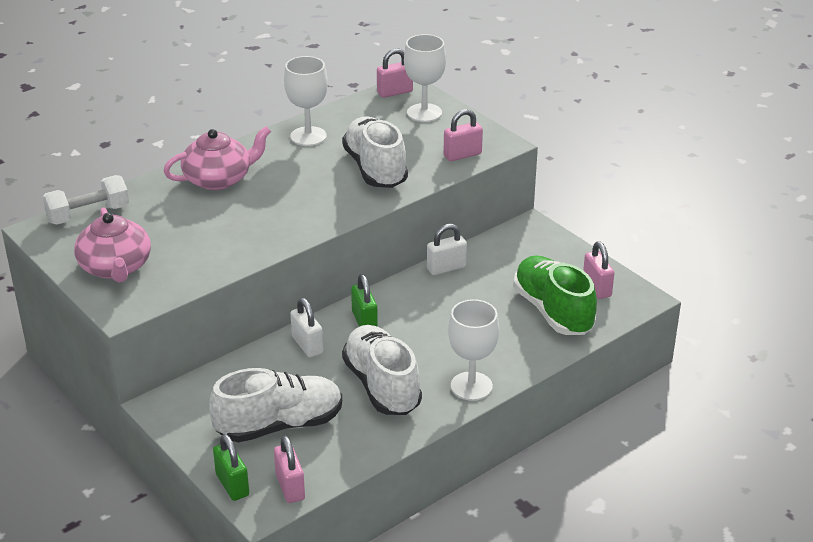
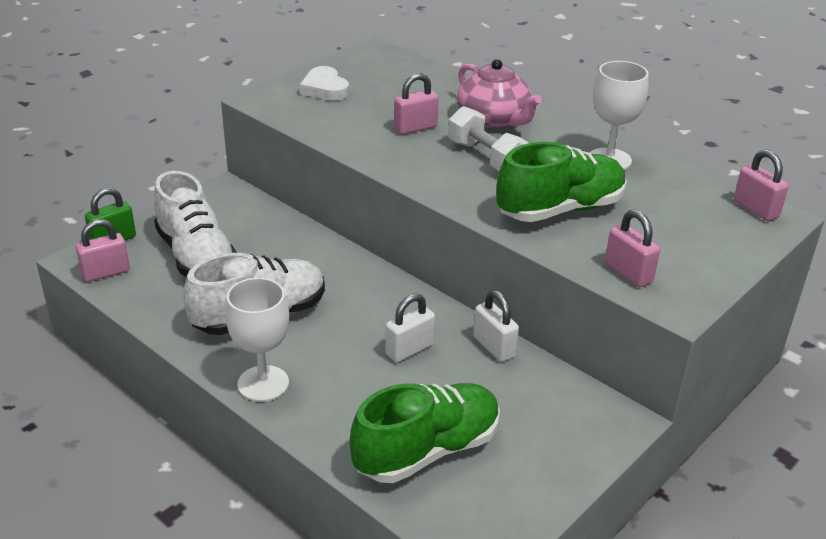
camera: 80 degrees right, 0 degrees up
white dumbbell [42,175,129,225] -> white dumbbell moved to [448,106,529,171]
pink teapot [74,207,151,283] -> white heart [300,66,349,101]
white padlock [290,298,323,358] -> white padlock moved to [385,293,435,363]
white shoe [342,117,408,188] -> green shoe [497,142,627,222]
green padlock [351,274,378,327] -> none
white goblet [404,34,446,122] -> none
pink padlock [583,241,614,299] -> pink padlock moved to [394,73,439,134]

